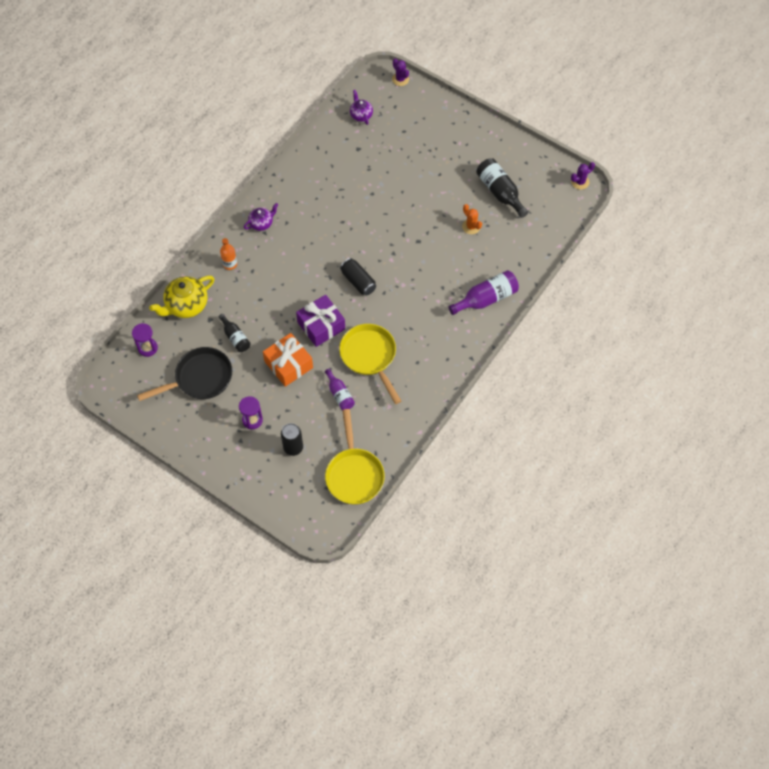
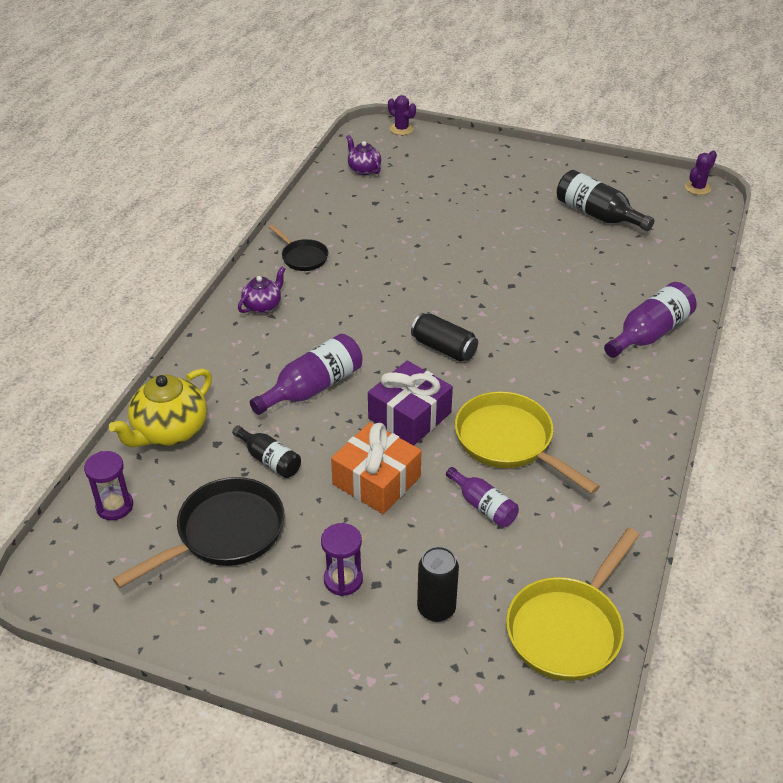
camera: 15 degrees left, 20 degrees down
orange bottle [220,238,237,270] -> none
yellow pan [325,409,385,505] -> yellow pan turned 60 degrees clockwise [506,528,640,681]
orange cactus [462,204,482,234] -> none
none -> purple bottle [250,334,363,415]
none -> black pan [269,225,328,271]

